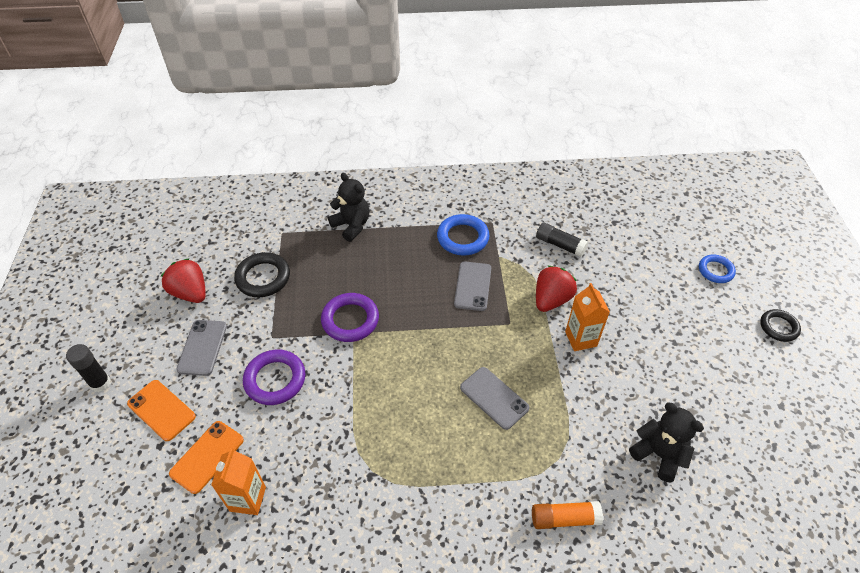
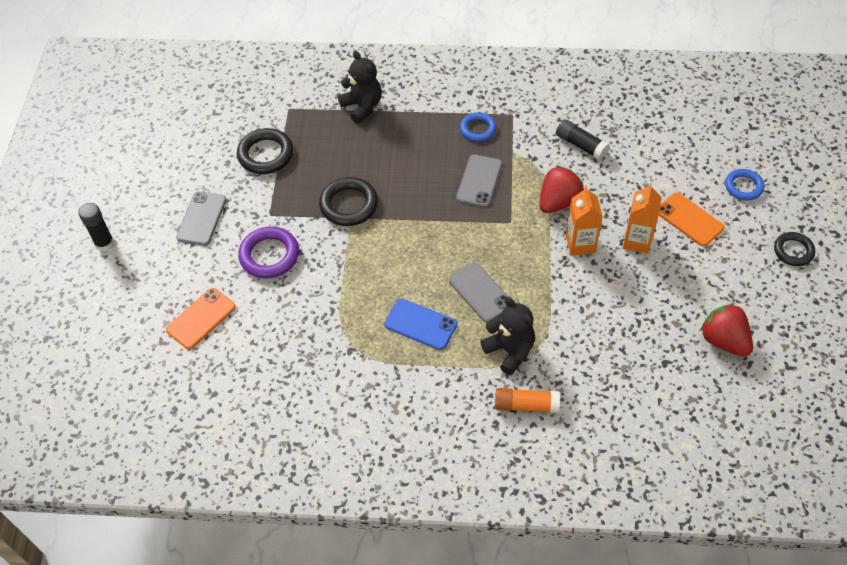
camera: 10 degrees right, 5 degrees up
orange phone [127,380,196,441] -> orange phone moved to [659,192,725,247]
red strawberry [161,258,206,303] -> red strawberry moved to [700,303,753,357]
orange carton [211,448,266,515] -> orange carton moved to [623,183,662,254]
purple ring [321,293,379,342] -> black ring [319,177,378,226]
blue ring [437,214,490,255] -> blue ring [460,112,496,142], size x0.65
black teddy bear [629,403,704,483] -> black teddy bear moved to [480,297,535,376]
none -> blue phone [384,299,457,350]

